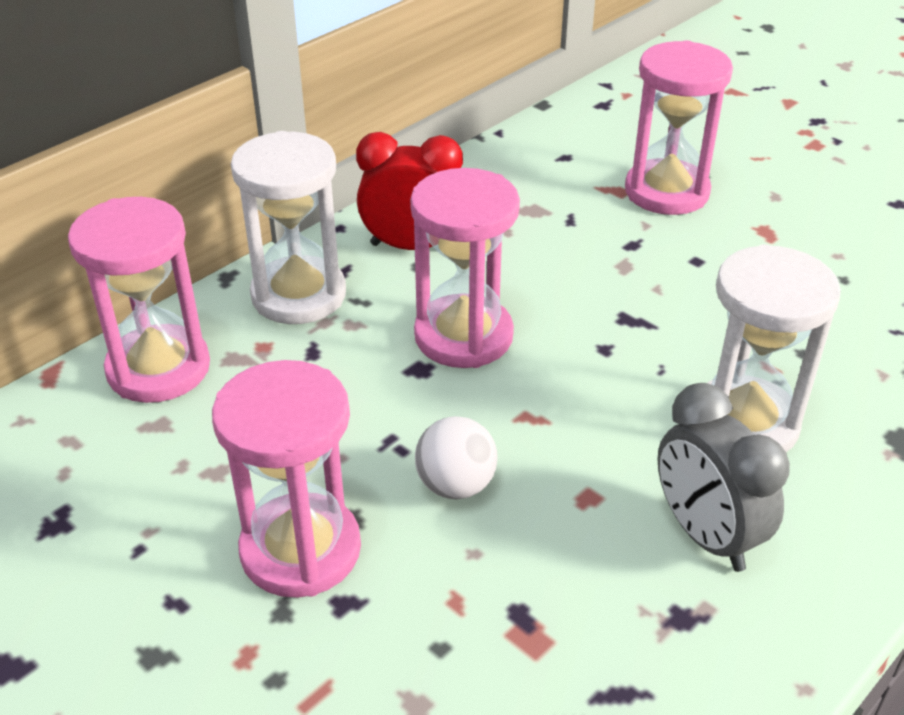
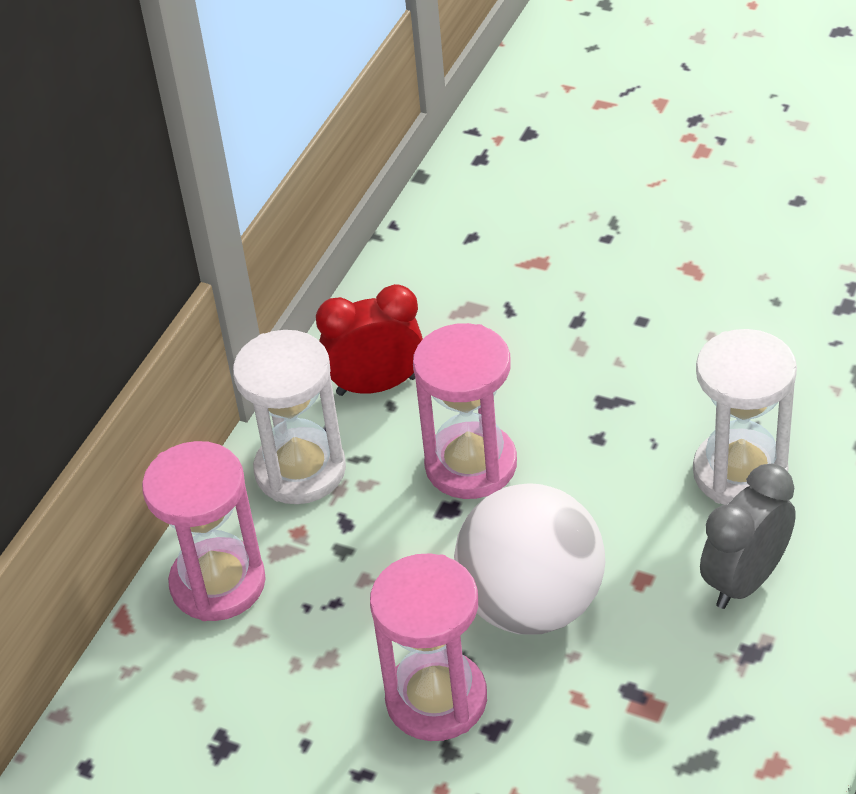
camera: 15 degrees left, 5 degrees up
white ball [415,416,498,499] -> white ball [454,483,605,634], size x2.10
pink hourglass [625,40,733,215] -> none
grey clock [657,383,790,572] -> grey clock turned 90 degrees clockwise [700,464,796,609]

